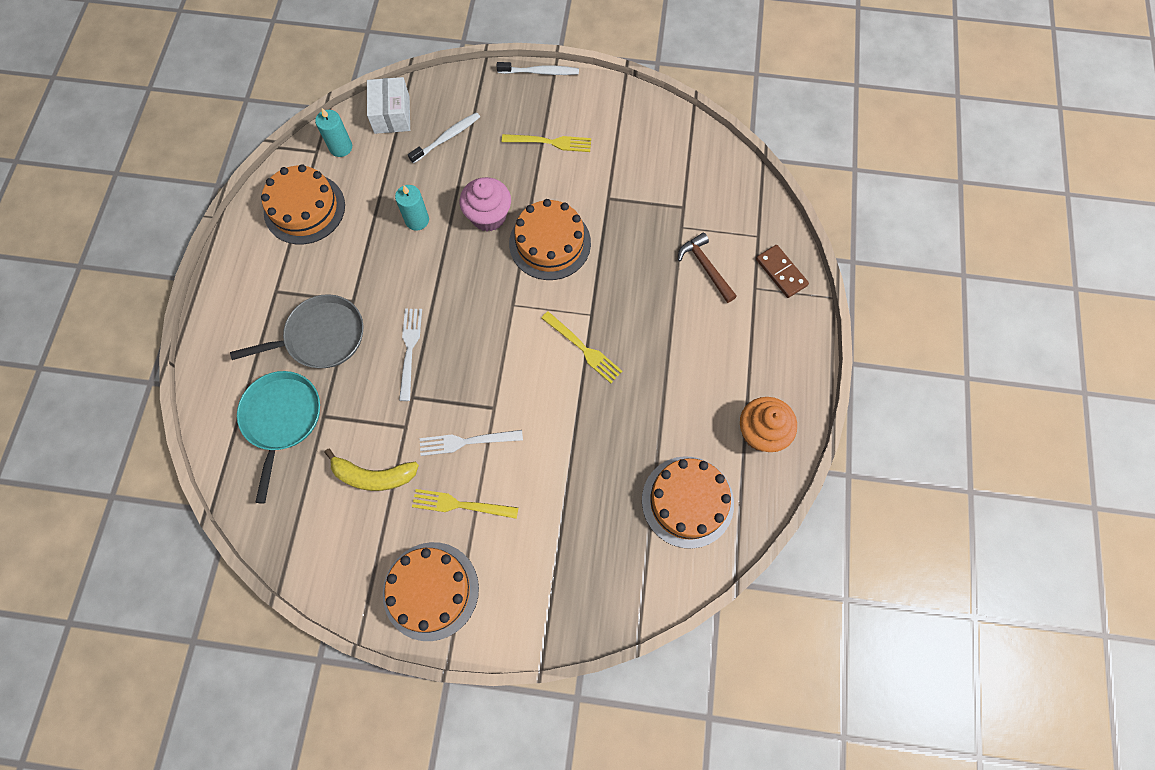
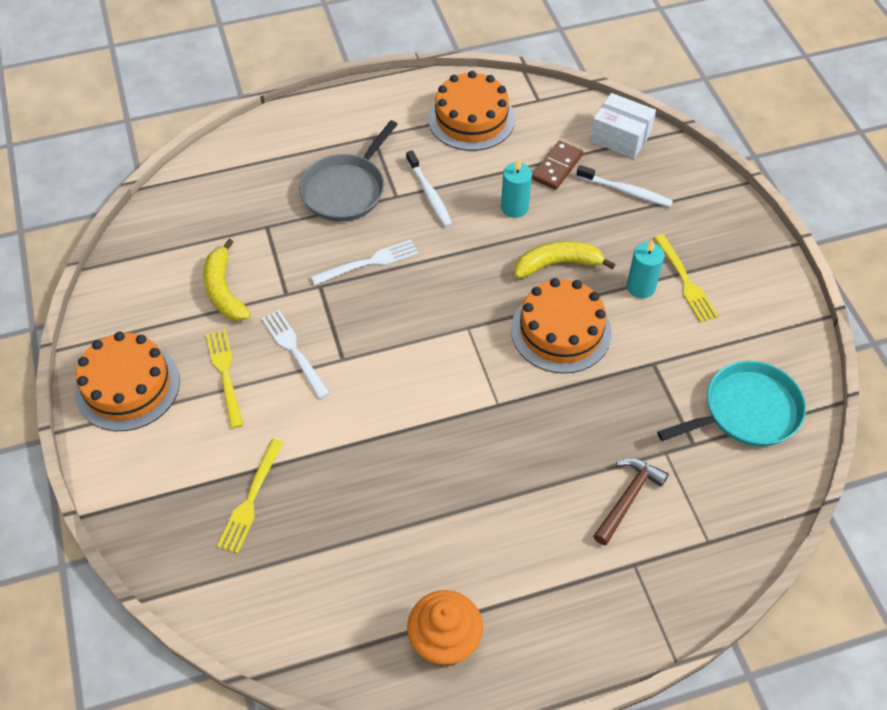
camera: 65 degrees right, 15 degrees down
grey pan [230,294,363,368] -> grey pan turned 75 degrees clockwise [299,120,398,222]
turquoise pan [237,371,320,503] -> turquoise pan moved to [657,361,806,446]
turquoise candle [315,108,352,157] -> turquoise candle moved to [627,240,664,298]
white box [367,77,410,134] -> white box turned 60 degrees clockwise [590,93,656,159]
pink cupcake [460,177,511,231] -> yellow banana [515,241,615,279]
white toothbrush [496,62,579,75] -> white toothbrush moved to [406,150,452,227]
yellow fork [541,311,623,383] -> yellow fork moved to [217,439,283,553]
orange cake [642,456,734,549] -> none
brown domino [756,245,809,298] -> brown domino moved to [532,140,583,190]

